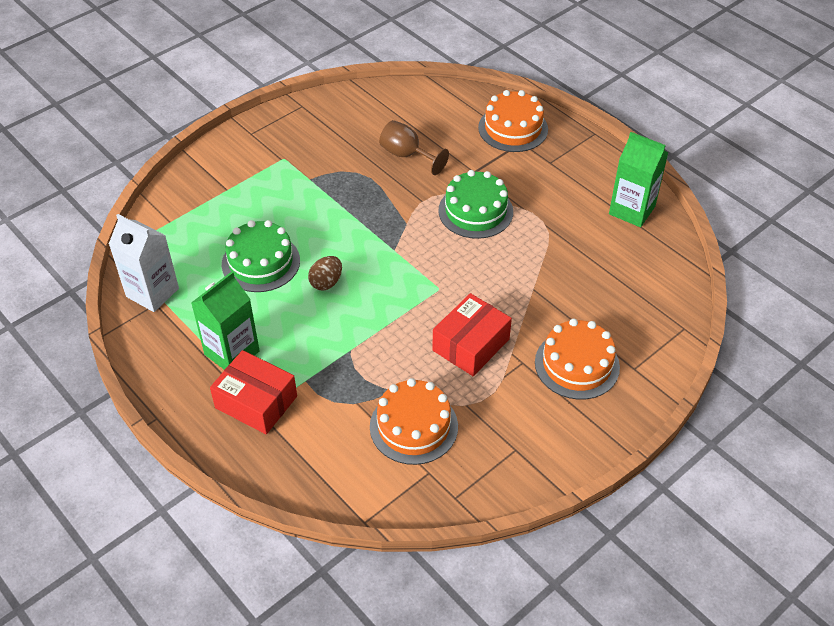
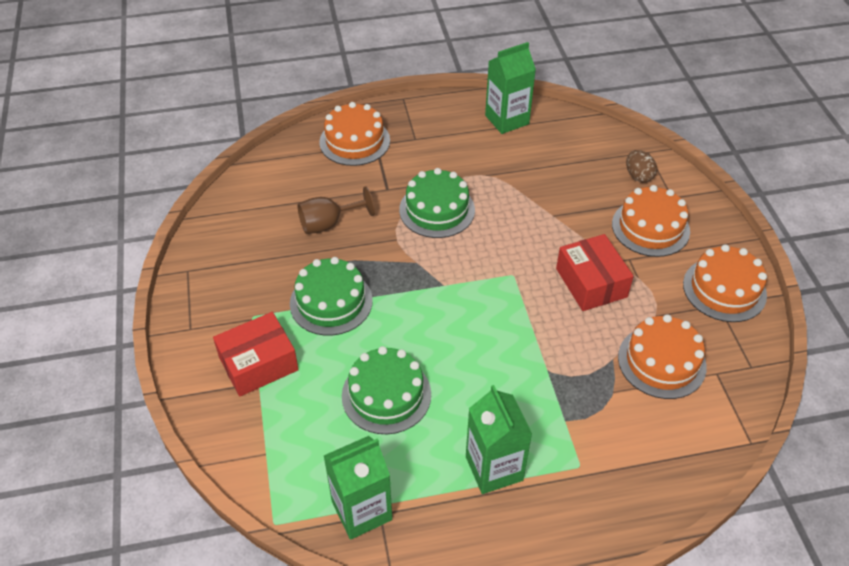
camera: 60 degrees left, 0 degrees up
white carton [109,214,179,312] -> green carton [324,436,392,540]
red box [210,350,297,434] -> red box moved to [213,312,299,397]
brown egg [308,256,342,290] -> brown egg moved to [626,150,657,182]
none -> green cake [290,257,373,336]
none -> orange cake [683,244,767,322]

